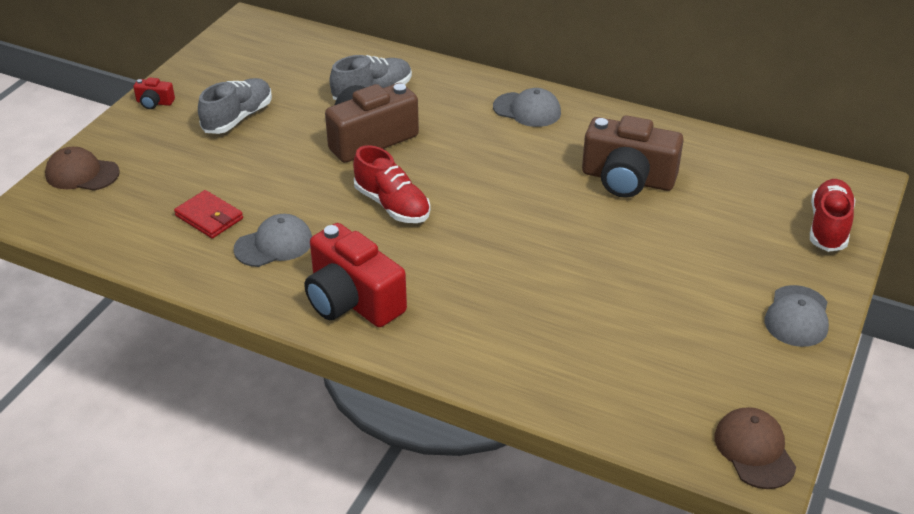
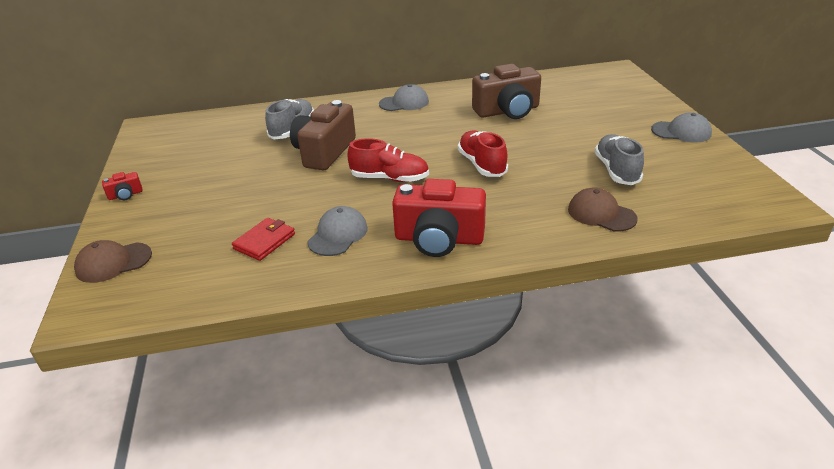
camera: 35 degrees left, 5 degrees down
red wallet [174,190,243,239] -> red wallet turned 60 degrees counterclockwise [232,218,295,261]
grey shoe [198,78,272,134] -> grey shoe moved to [595,134,644,185]
brown cap [714,407,796,489] -> brown cap moved to [568,188,637,232]
grey cap [765,285,829,347] -> grey cap turned 60 degrees counterclockwise [651,112,712,143]
red shoe [810,179,855,252] -> red shoe moved to [458,130,508,177]

